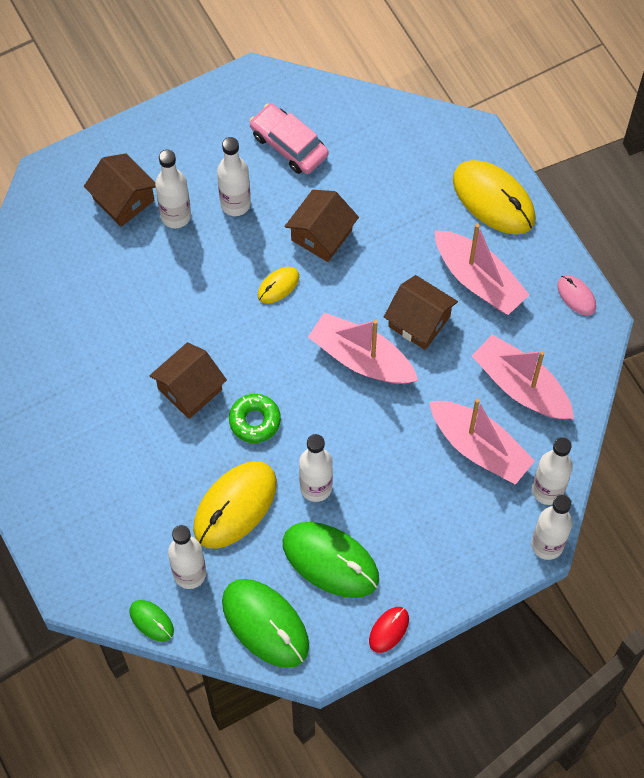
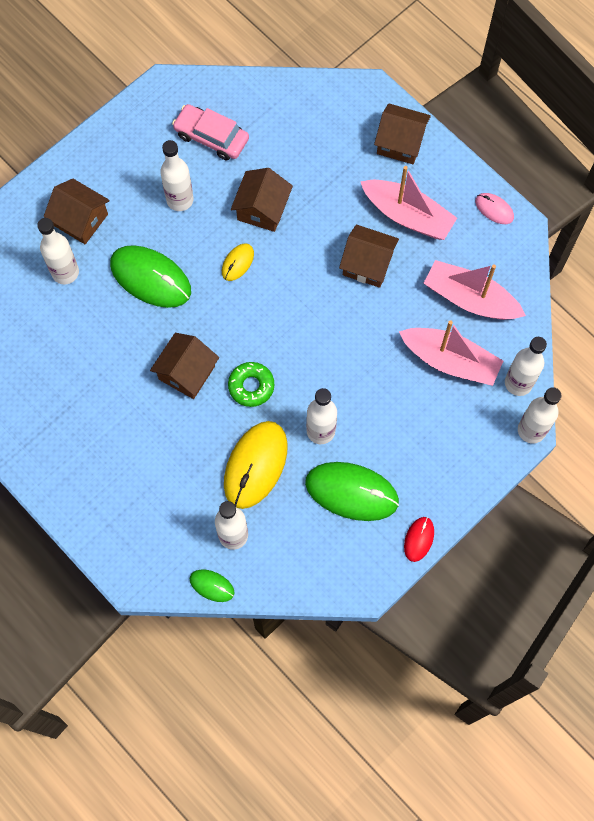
camera: 15 degrees left, 5 degrees up
white bottle [155,150,191,228] -> white bottle moved to [37,218,79,284]
green mouse [222,579,309,668] -> green mouse moved to [110,245,191,308]
pink boat [308,312,419,384] -> none
yellow mouse [453,160,536,235] -> brown house [374,103,431,164]

